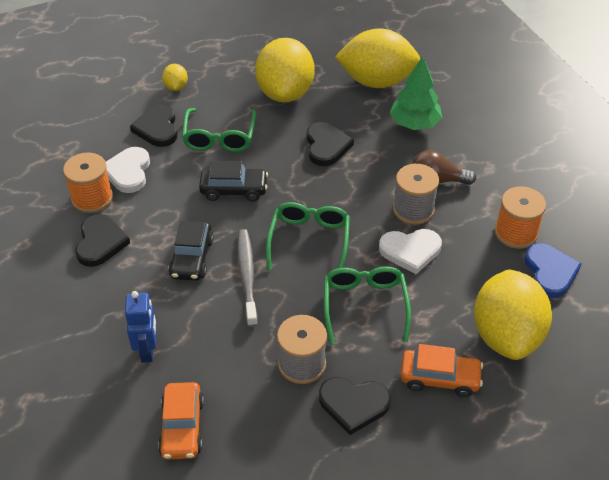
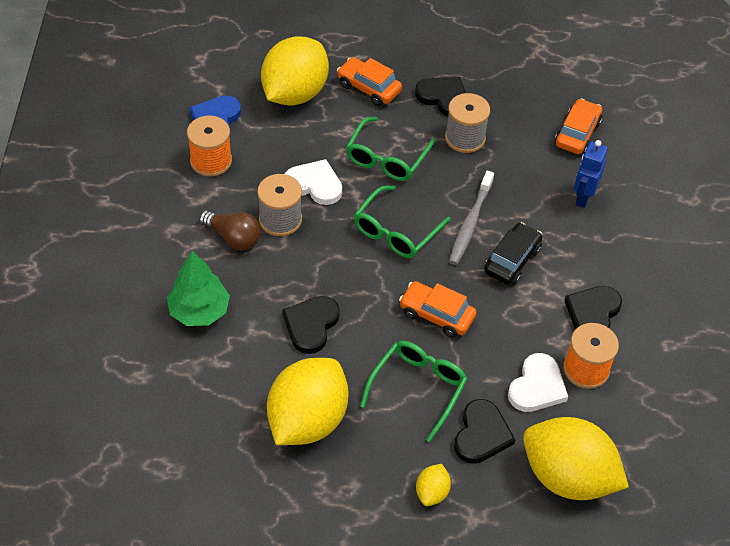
camera: 155 degrees left, 5 degrees up
black car [199,161,268,201] -> orange car [399,281,477,338]
yellow lemon [335,28,420,88] -> yellow lemon moved to [523,417,629,500]

